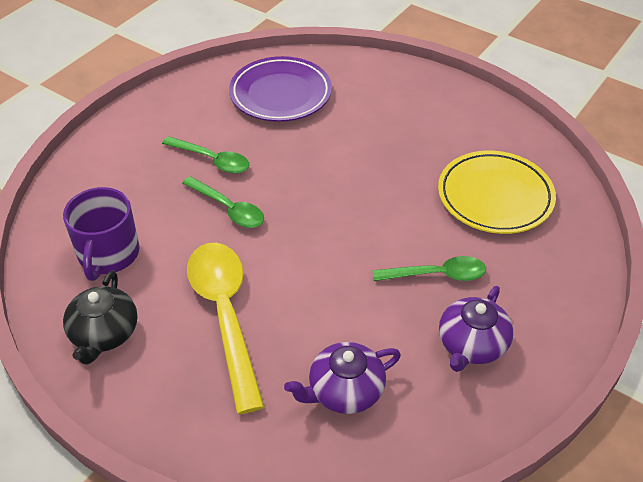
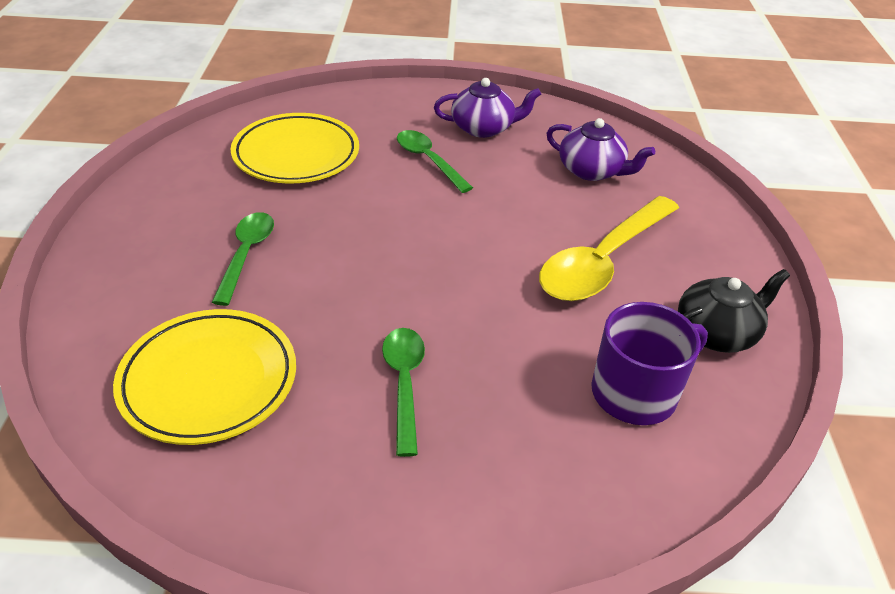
camera: 125 degrees left, 5 degrees down
green spoon [182,176,264,228] -> green spoon moved to [212,212,274,306]
purple plate [229,56,332,122] -> yellow plate [113,309,296,445]

